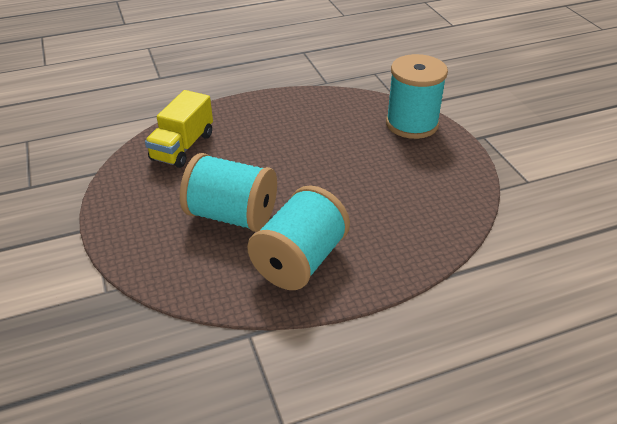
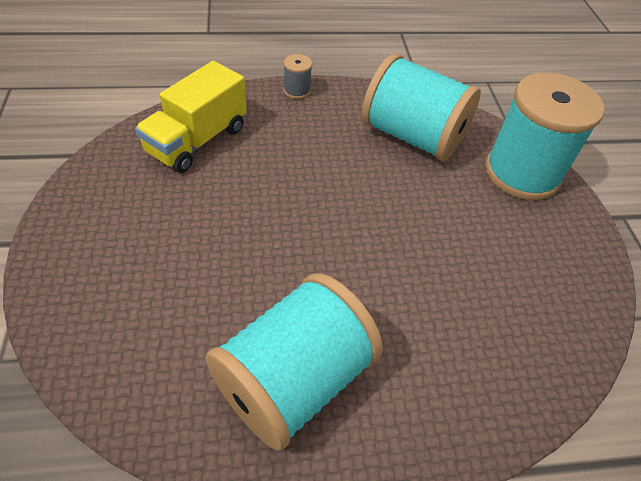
camera: 10 degrees right, 10 degrees up
turquoise spool [180,153,277,232] -> turquoise spool moved to [362,54,481,161]
none -> grey spool [283,54,312,99]

